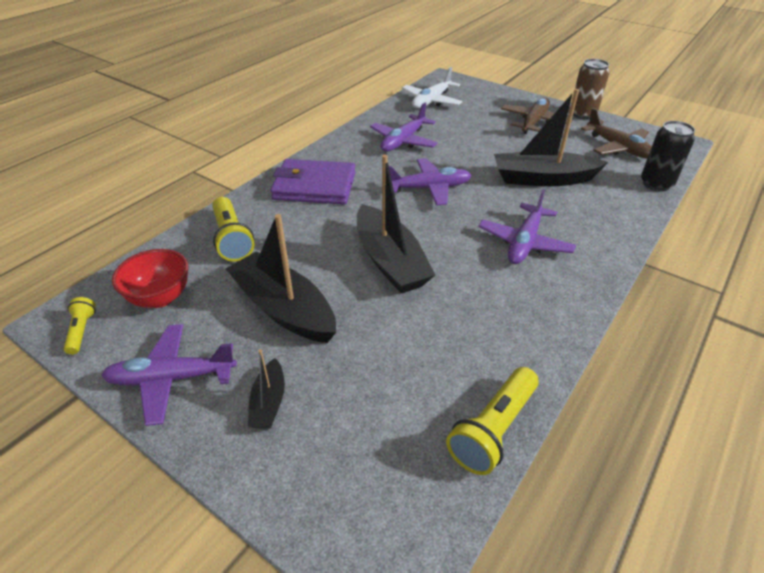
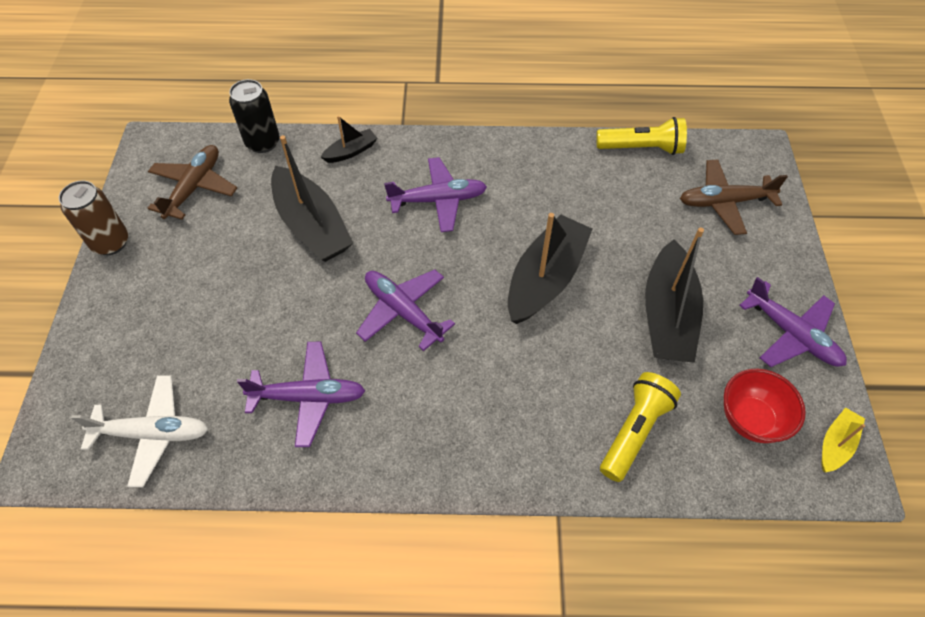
camera: 125 degrees left, 15 degrees up
yellow flashlight [64,297,96,355] -> yellow boat [821,407,865,472]
black boat [248,349,285,429] -> black boat moved to [321,116,377,163]
purple wallet [270,159,356,205] -> none
brown plane [501,97,572,134] -> brown plane moved to [680,159,788,235]

